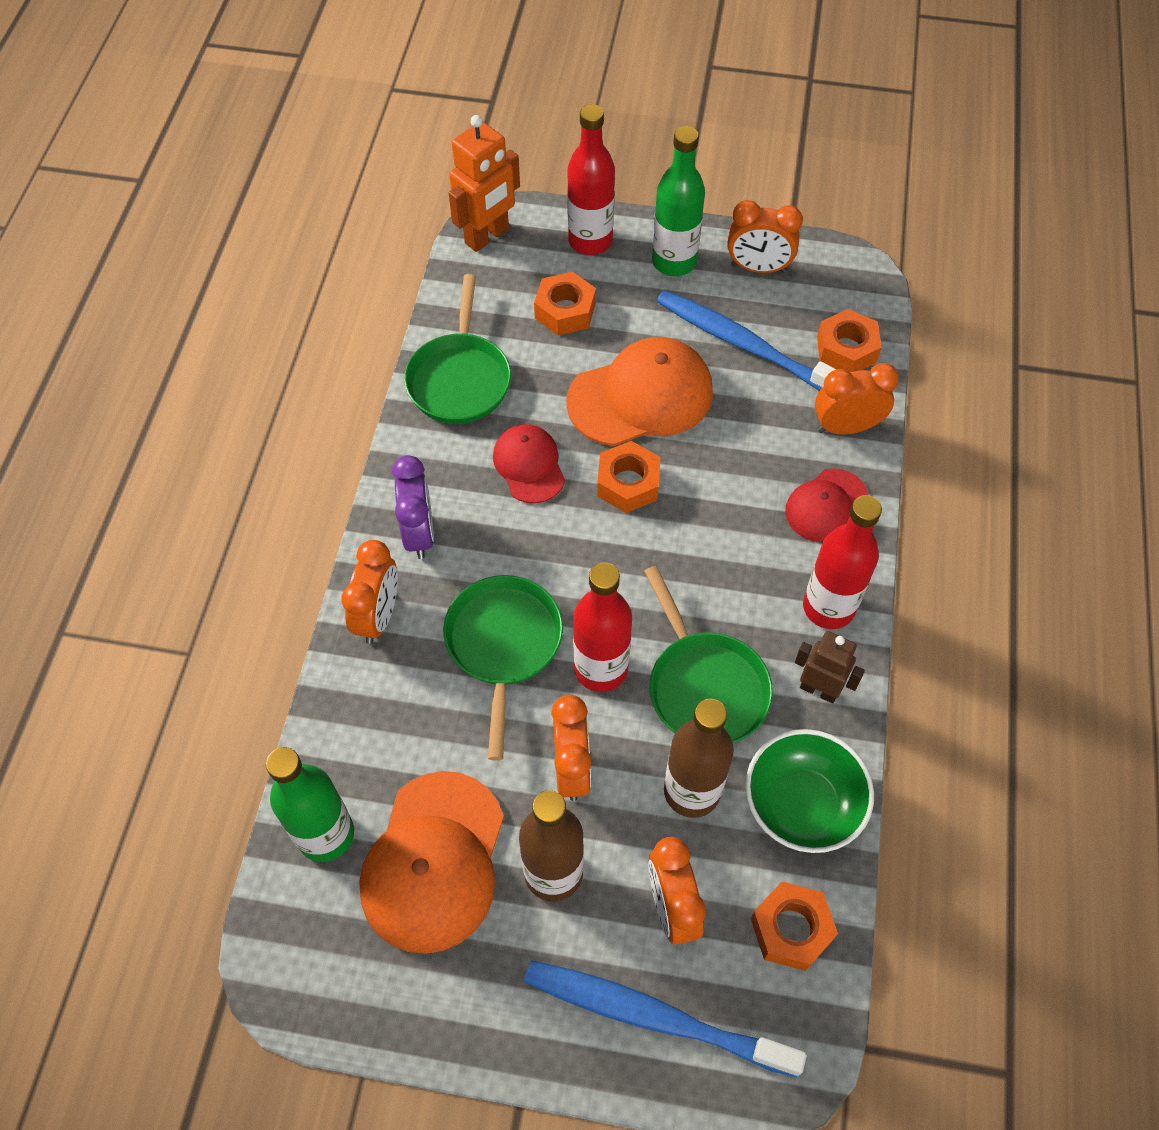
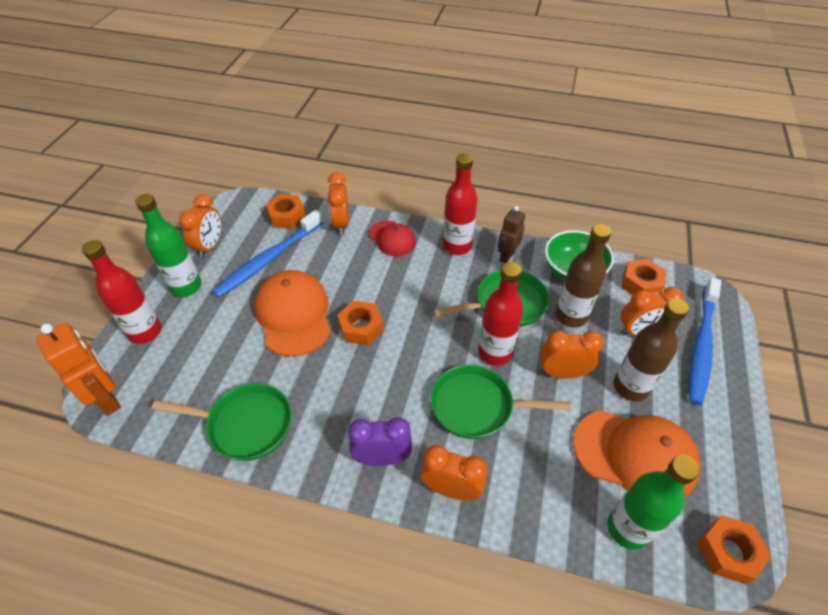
camera: 85 degrees left, 10 degrees down
red cap [493,424,565,503] -> none
orange nut [534,271,596,335] -> orange nut moved to [697,515,771,584]

